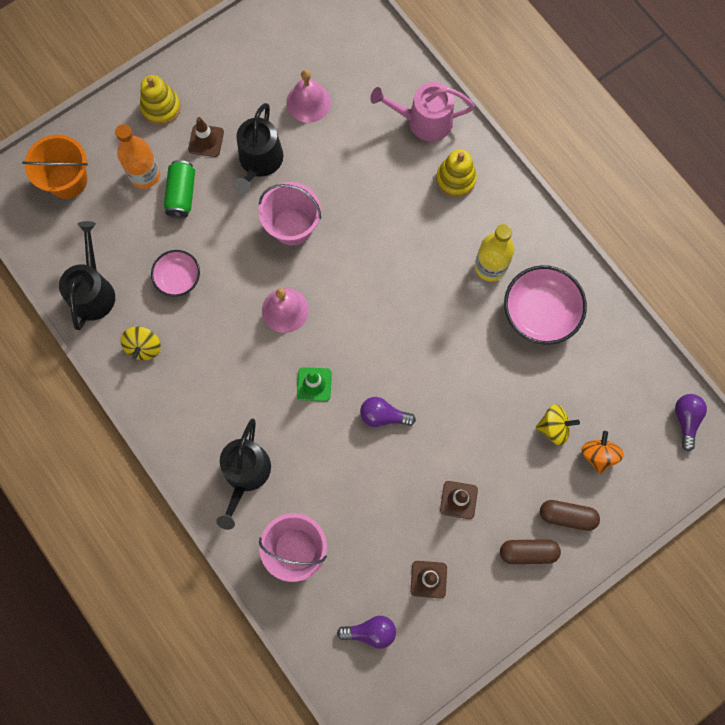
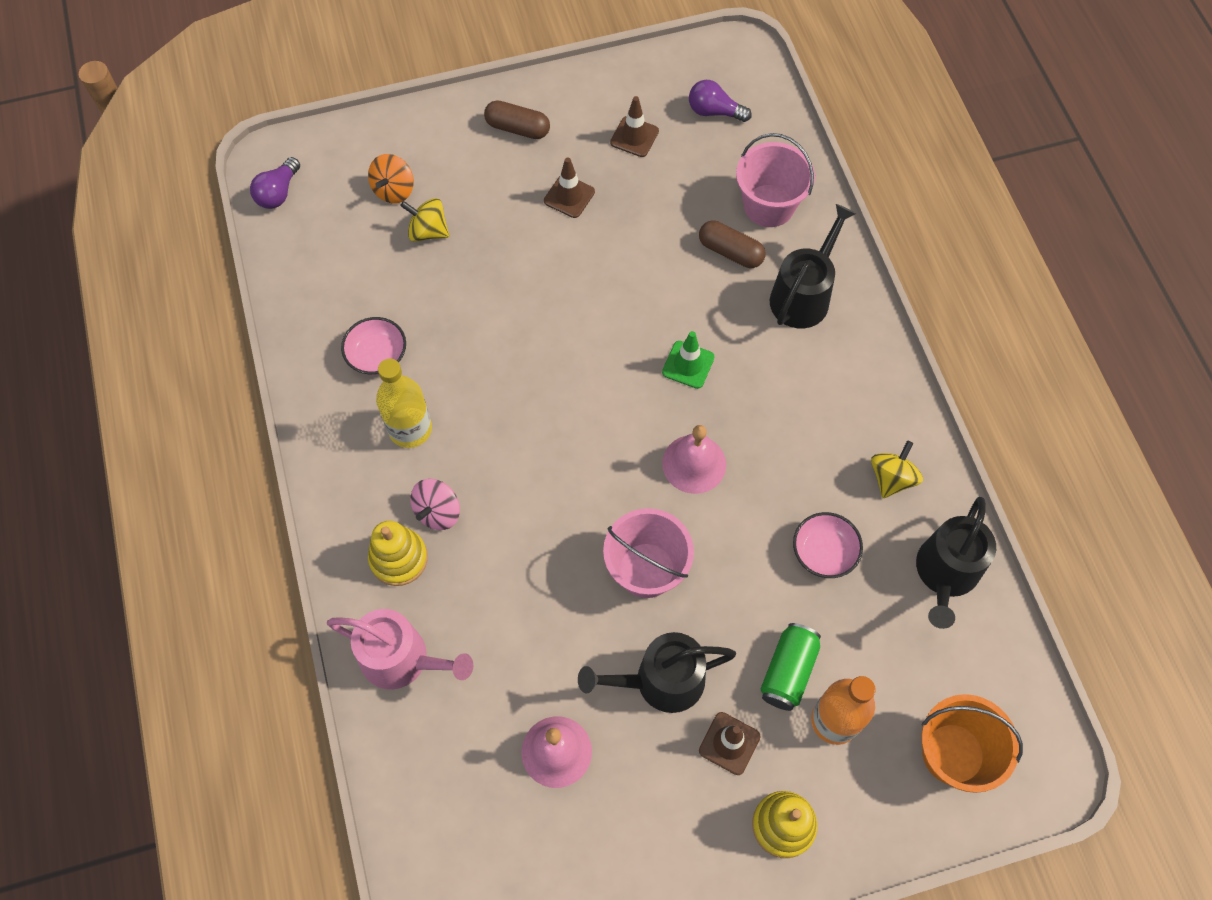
camera: 160 degrees left, 10 degrees down
black watering can [233,103,283,194] -> black watering can turned 135 degrees counterclockwise [578,632,736,713]
purple light bulb [360,397,416,427] -> none
pink bowl [504,265,587,345] -> pink bowl [341,317,406,375], size x0.61
brown capsule [540,500,600,531] -> brown capsule moved to [699,220,766,268]
none -> pink spinning top [410,479,460,530]

